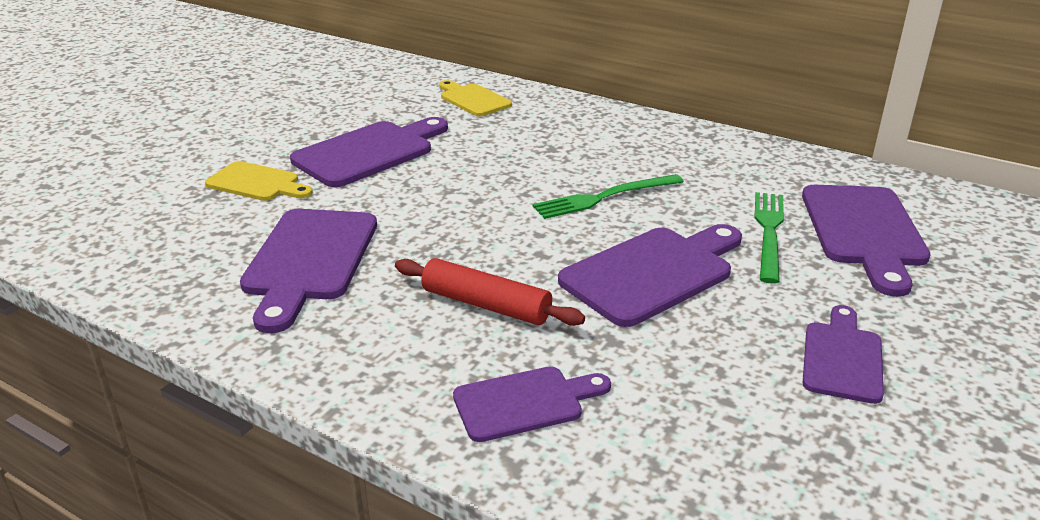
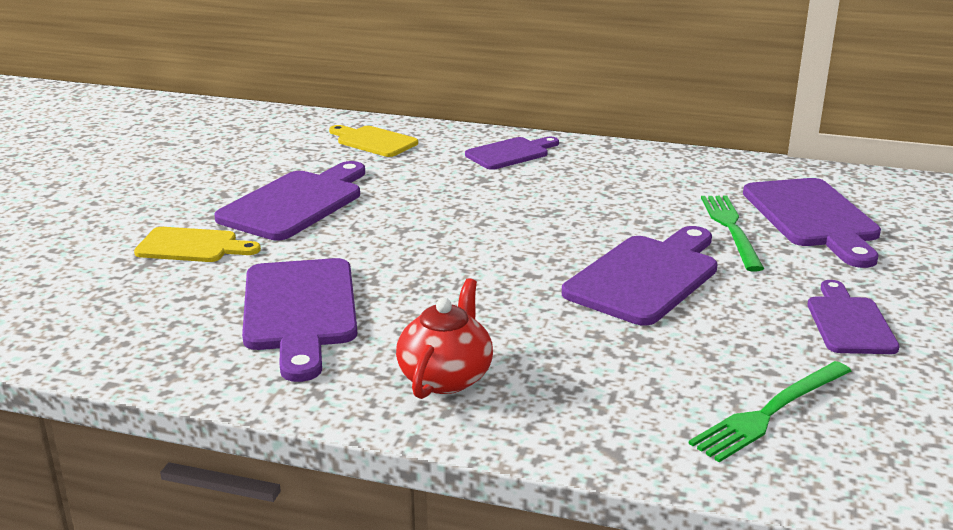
camera: 15 degrees left, 5 degrees down
red rolling pin [395,258,585,326] -> none
purple cutting board [453,366,611,442] -> purple cutting board moved to [465,137,559,170]
green fork [533,174,684,219] -> green fork moved to [689,361,851,462]
none -> red teapot [396,278,493,399]

